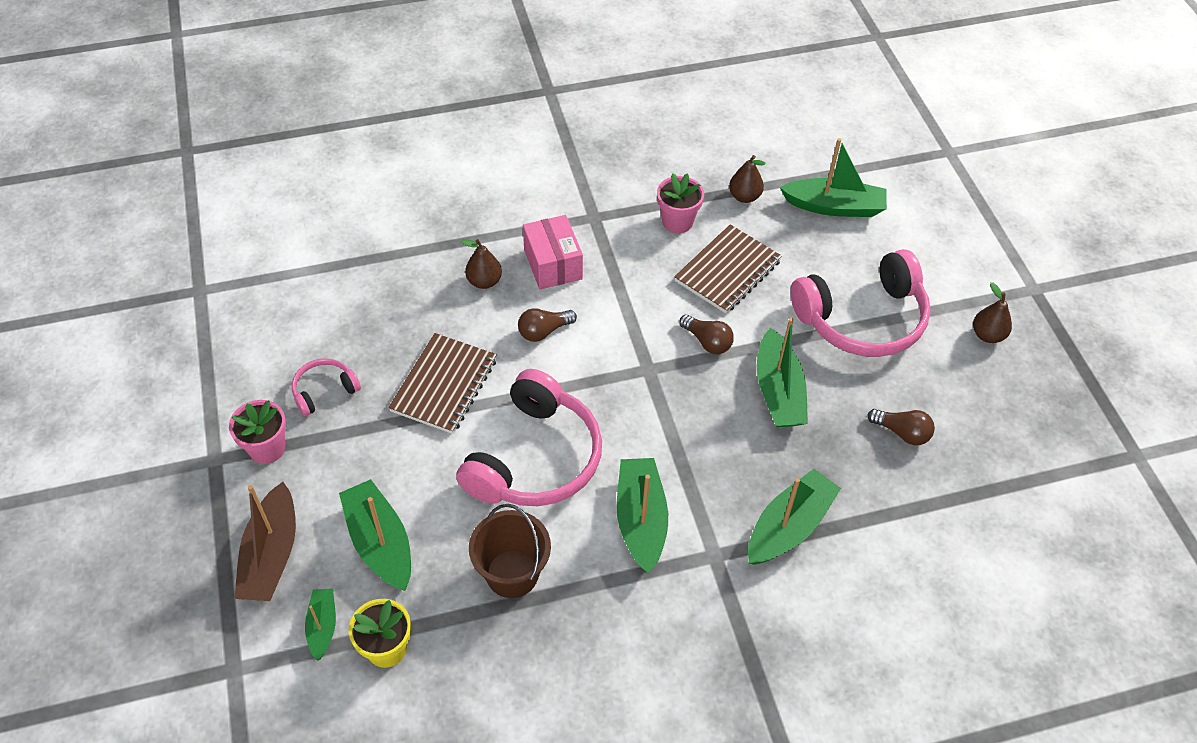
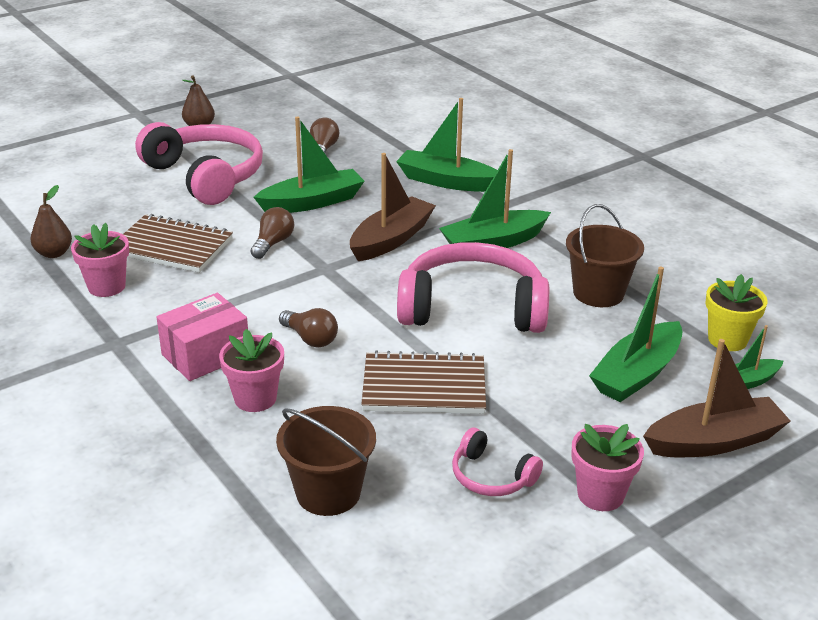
camera: 110 degrees left, 20 degrees down
brown pear [461,239,502,289] -> pink flower pot [219,329,284,412]
green boat [780,138,887,217] -> none
none -> brown bucket [276,406,376,516]
none -> brown boat [350,153,436,261]

